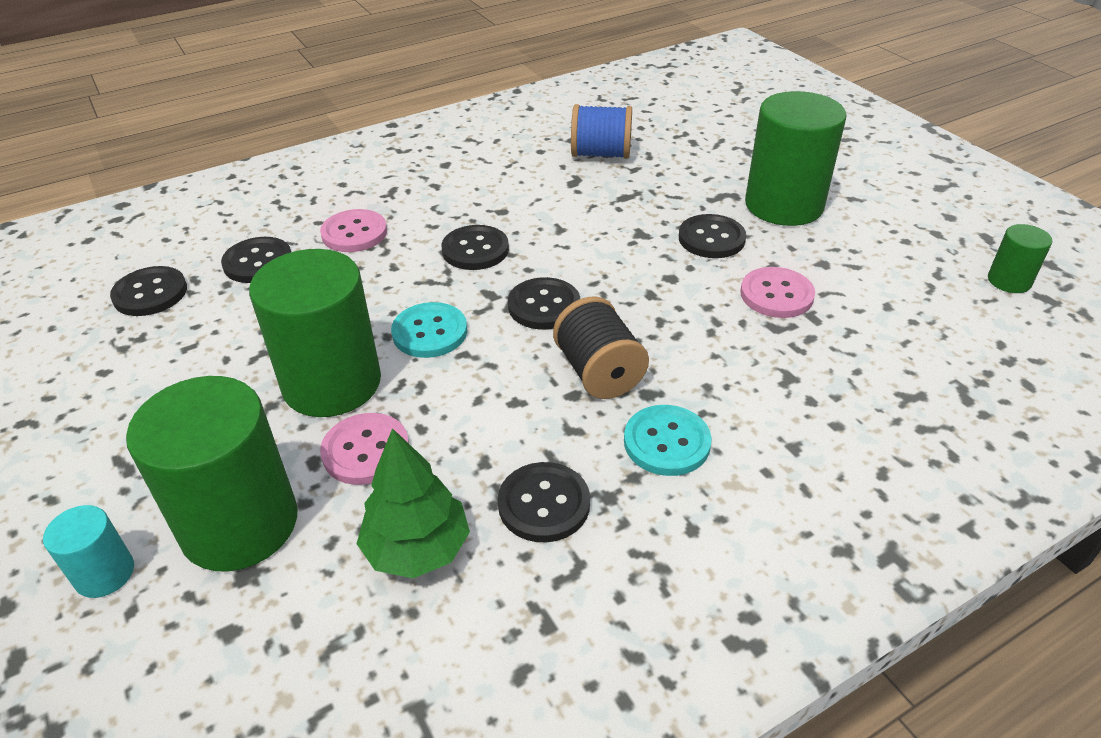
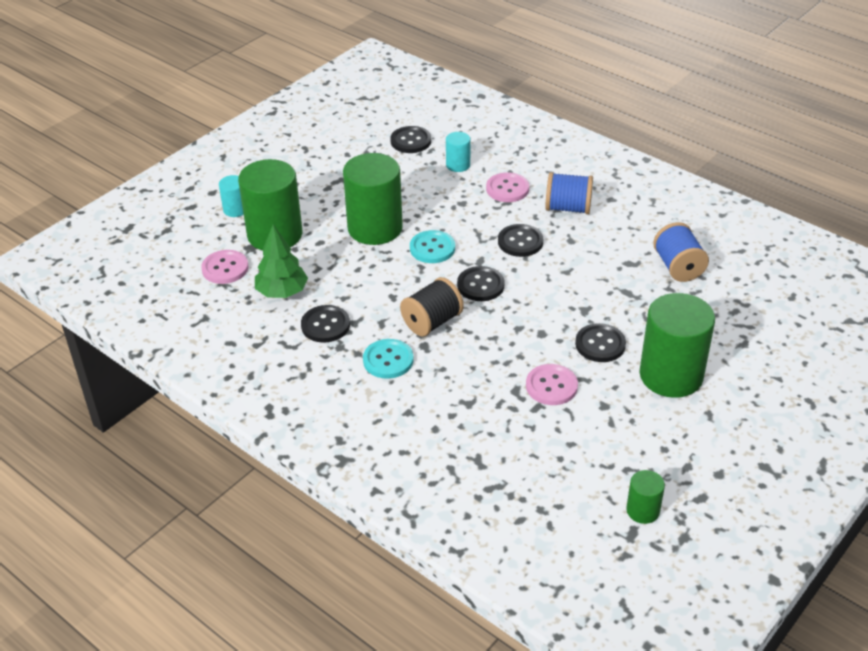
camera: 70 degrees right, 0 degrees up
black button [221,237,291,283] -> turquoise cylinder [446,132,471,172]
pink button [320,413,409,485] -> pink button moved to [201,250,249,284]
none -> blue spool [545,172,593,214]

